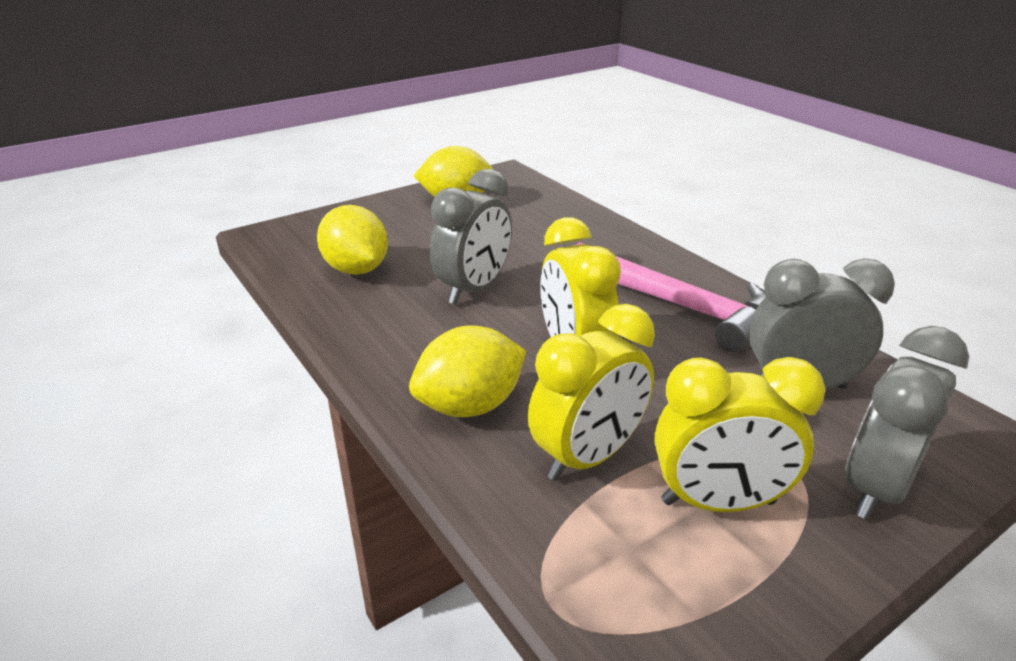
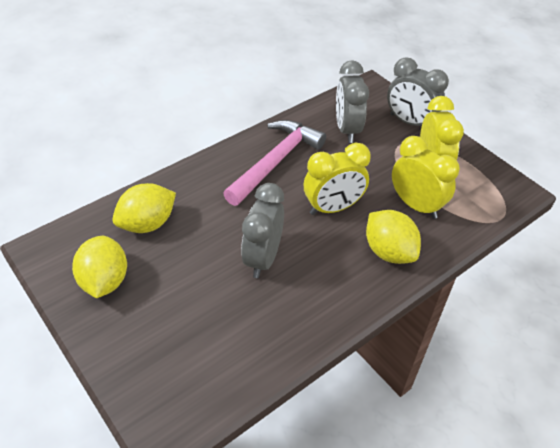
camera: 95 degrees left, 15 degrees up
yellow lemon [317,205,388,275] -> yellow lemon moved to [112,183,176,233]
grey clock [430,169,512,304] -> grey clock turned 105 degrees counterclockwise [241,183,284,278]

